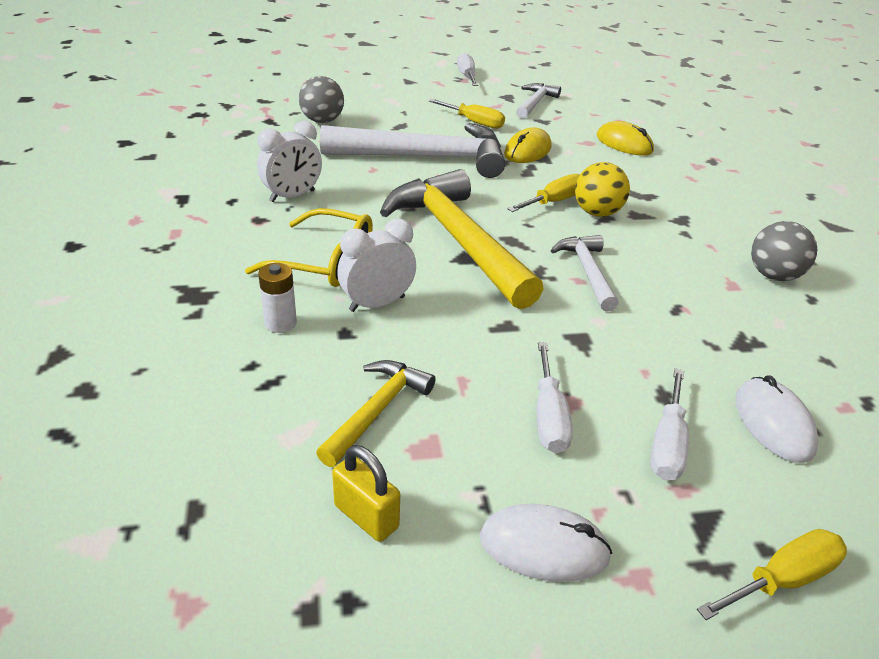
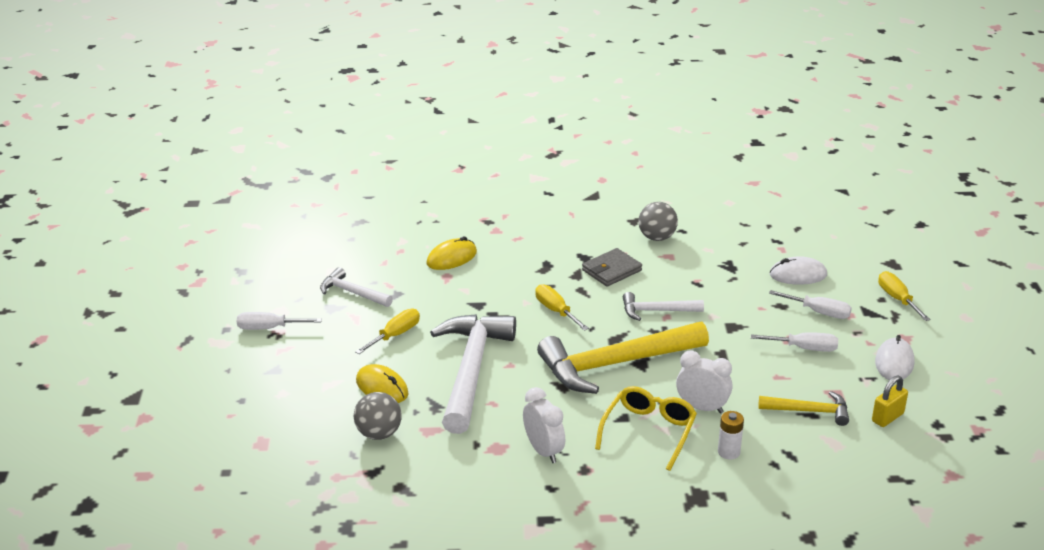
camera: 80 degrees left, 5 degrees down
yellow hammer [316,360,436,467] -> yellow hammer turned 150 degrees clockwise [758,391,849,426]
white clock [337,219,416,312] -> white clock turned 135 degrees clockwise [676,350,732,414]
yellow mouse [504,127,551,163] -> yellow mouse moved to [356,364,408,403]
yellow ball [575,162,630,217] -> none
none -> grey wallet [582,248,642,287]

